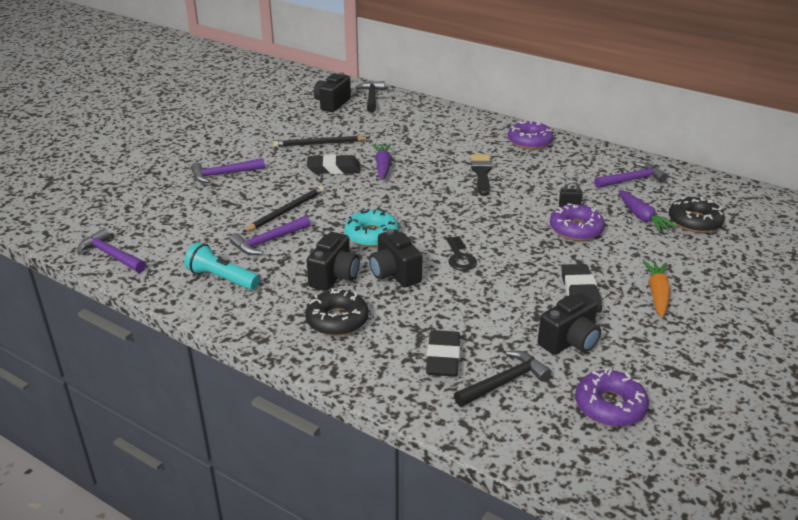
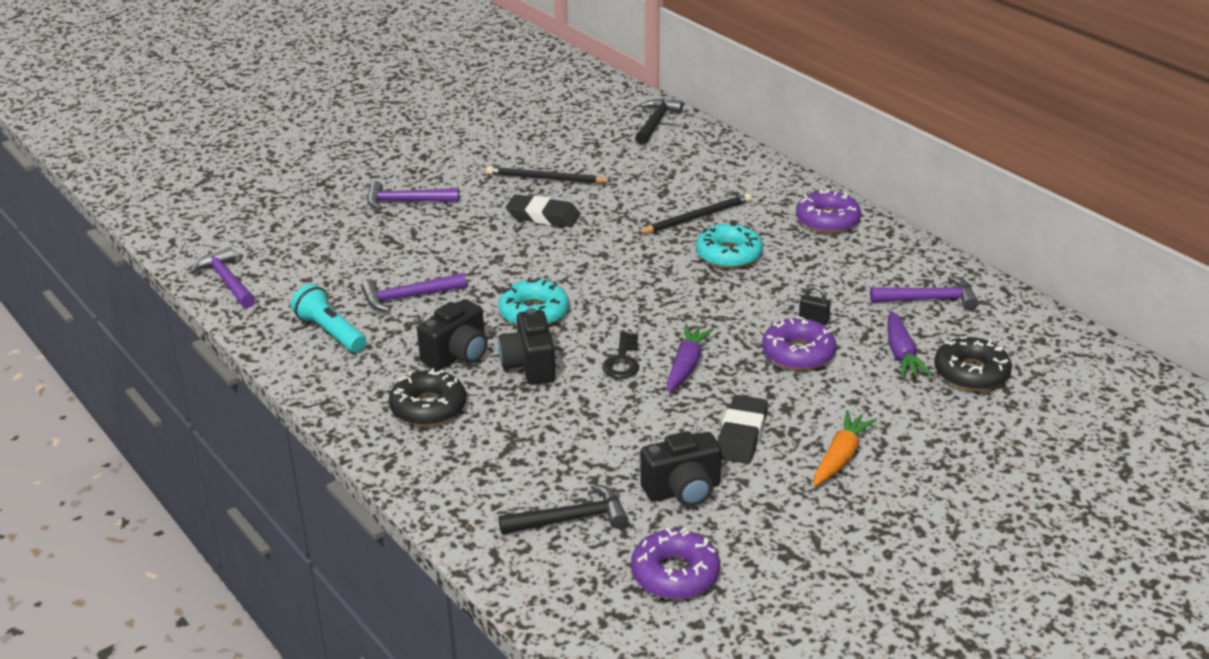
camera: 20 degrees right, 0 degrees up
black pencil [242,186,325,233] -> black pencil moved to [637,193,751,234]
black camera [314,72,351,112] -> none
purple carrot [372,144,391,180] -> purple carrot moved to [667,324,714,392]
black eraser [426,330,460,377] -> none
black brush [471,154,492,196] -> turquoise donut [696,221,763,268]

